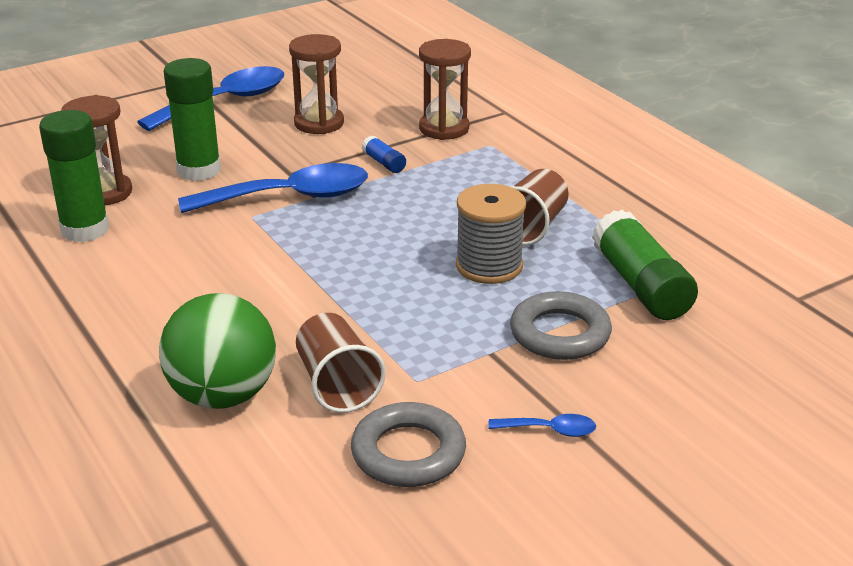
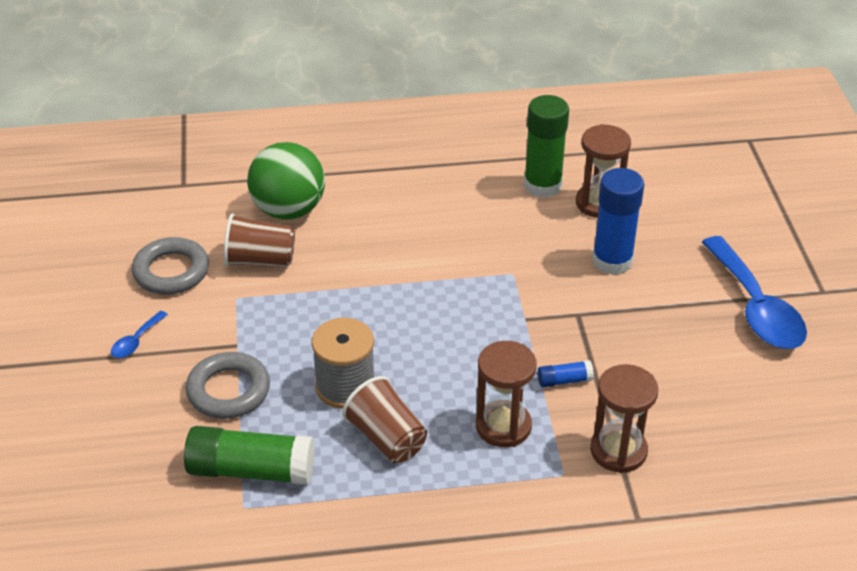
camera: 115 degrees right, 10 degrees up
green glue stick [164,58,221,181] -> blue glue stick [592,168,644,275]
blue spoon [178,163,368,213] -> none
brown hourglass [289,34,344,134] -> brown hourglass moved to [476,341,537,447]

